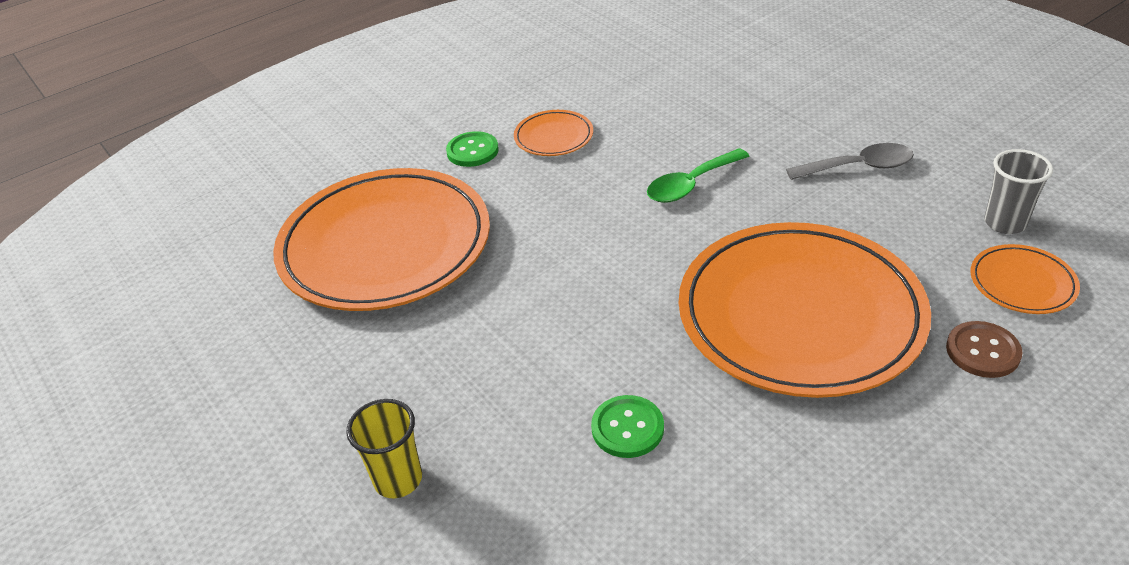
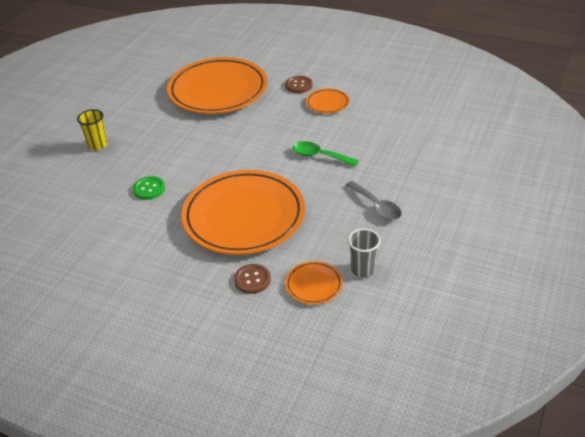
camera: 60 degrees right, 0 degrees up
green button [446,131,499,167] -> brown button [286,76,313,93]

